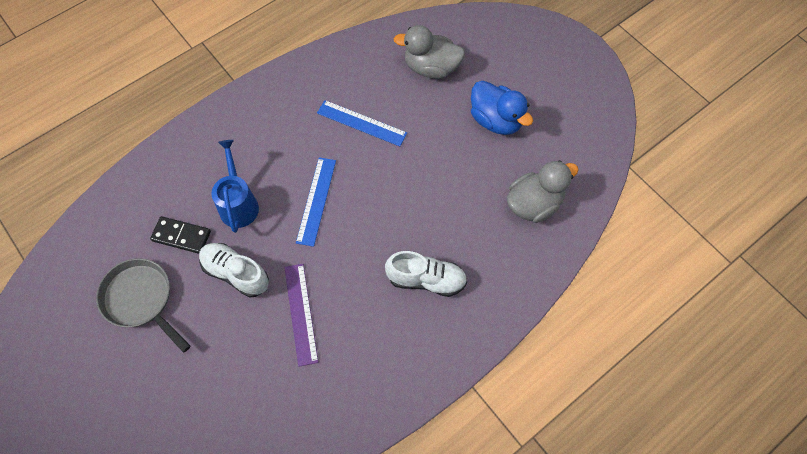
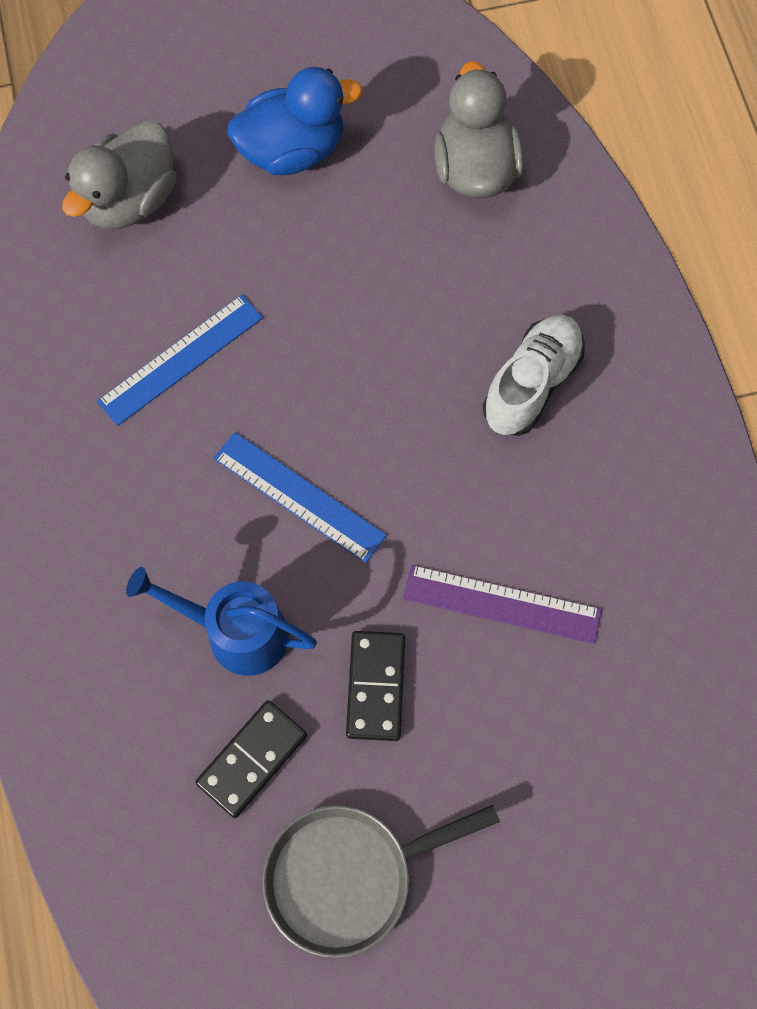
camera: 65 degrees left, 5 degrees up
white shoe [199,243,269,298] -> black domino [346,631,405,741]

